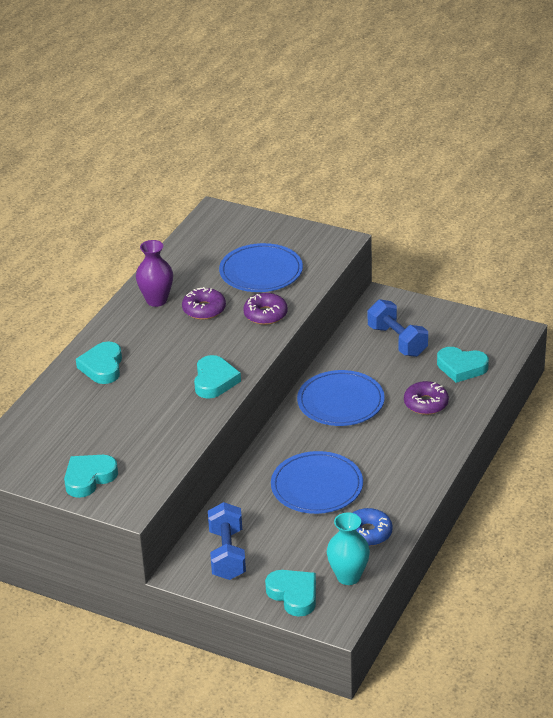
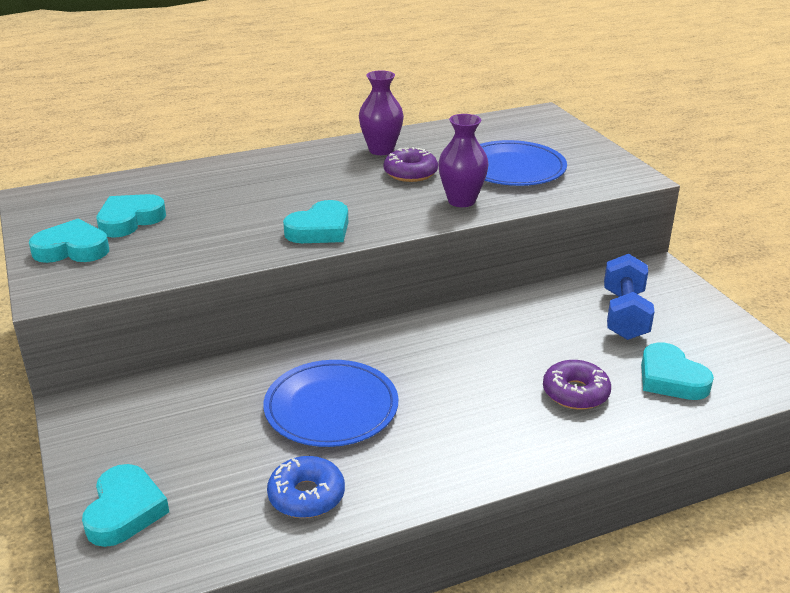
camera: 40 degrees right, 5 degrees down
turquoise heart [76,342,122,384] -> turquoise heart moved to [97,194,166,238]
blue dumbbell [208,502,246,580] -> none
purple donut [243,293,288,325] -> purple vase [438,114,489,207]
blue plate [297,370,385,426] -> none
turquoise vase [327,512,370,585] -> none

